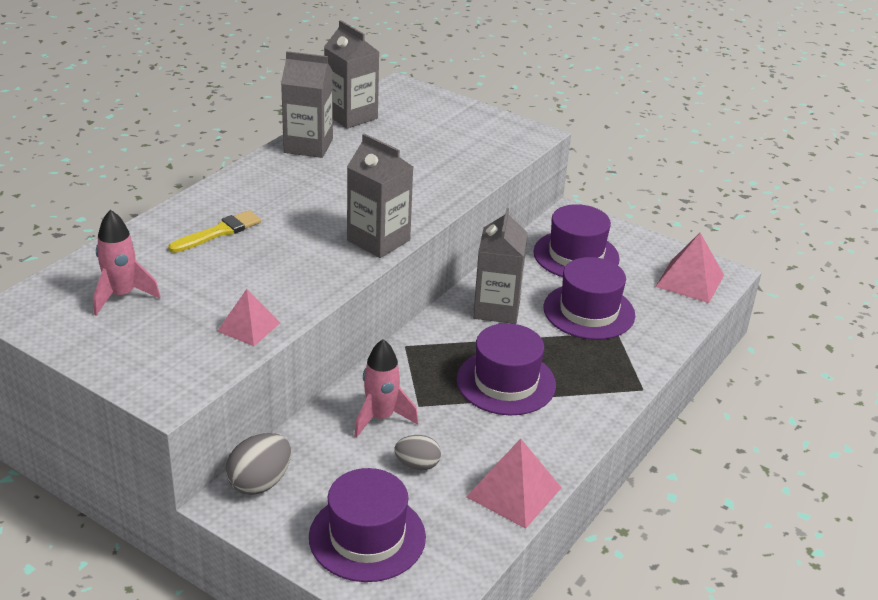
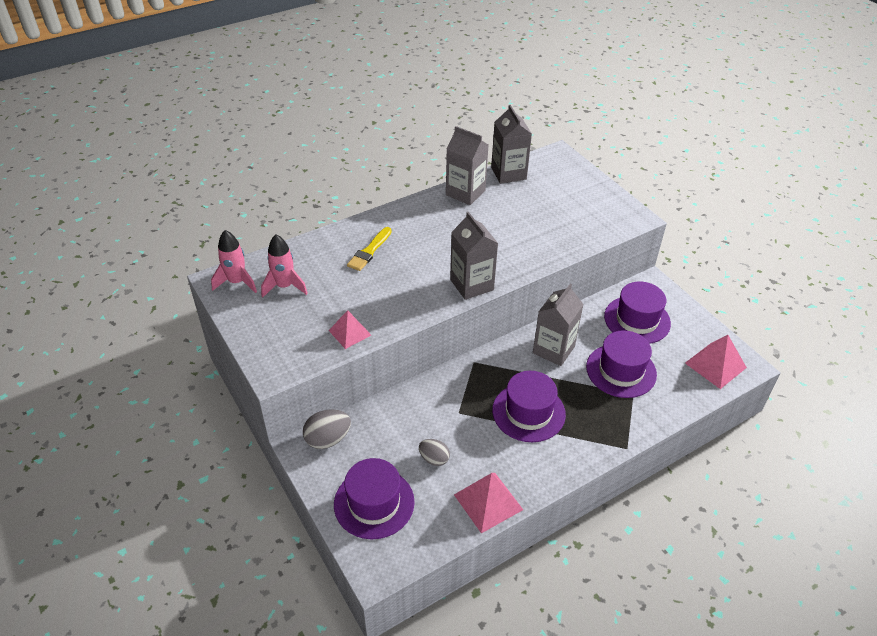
camera: 25 degrees right, 10 degrees up
yellow brush [168,210,261,253] -> yellow brush turned 135 degrees clockwise [347,227,392,271]
pink rocket [354,339,418,438] -> pink rocket moved to [211,230,257,293]

